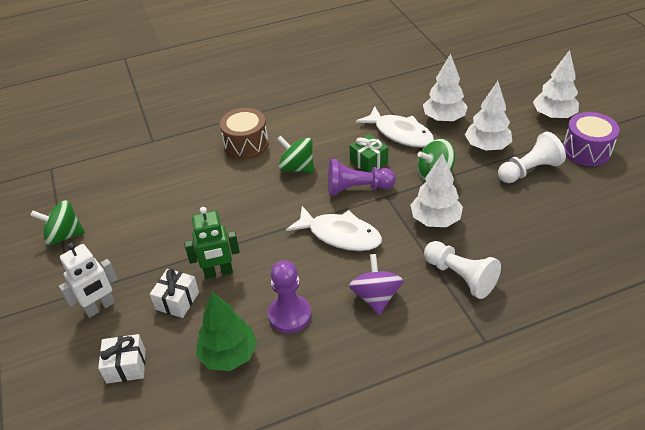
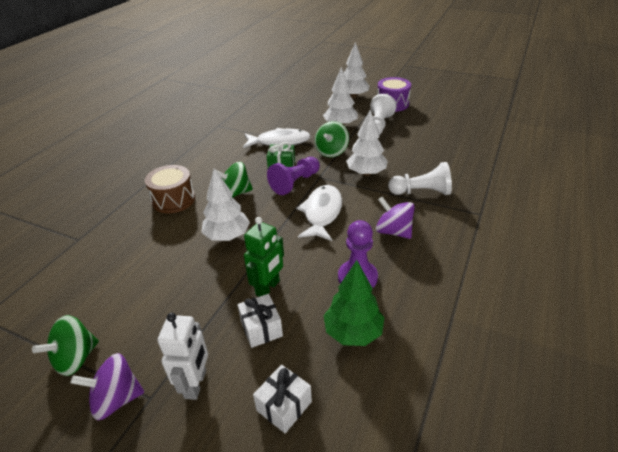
camera: 45 degrees left, 5 degrees down
white fish [286,206,382,251] -> white fish turned 60 degrees counterclockwise [296,185,342,241]
white tree [423,54,468,122] -> white tree moved to [201,169,250,241]
none -> purple spinning top [70,353,144,421]

